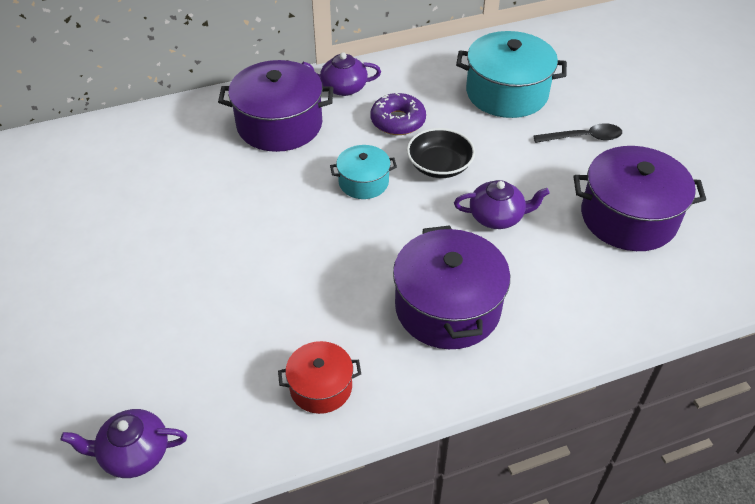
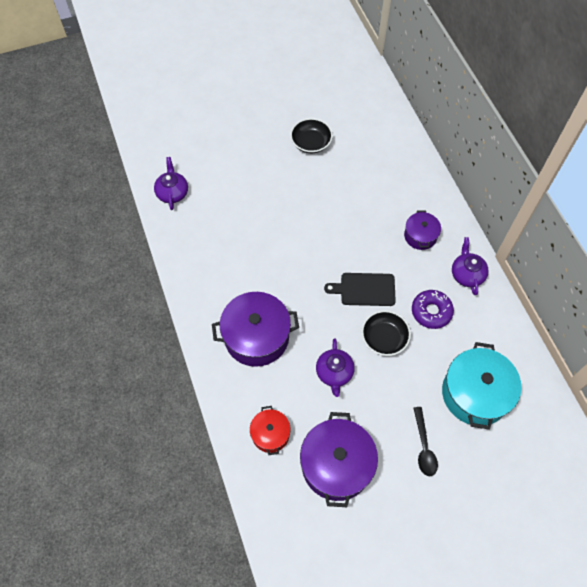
camera: 90 degrees right, 15 degrees up
purple pot [218,60,333,152] -> purple pot [404,210,441,250], size x0.55
red pot [278,341,361,414] -> red pot moved to [250,406,291,455]
turquoise pot [330,145,397,199] -> black cutting board [324,273,396,306]
none -> black bowl [290,118,333,153]

